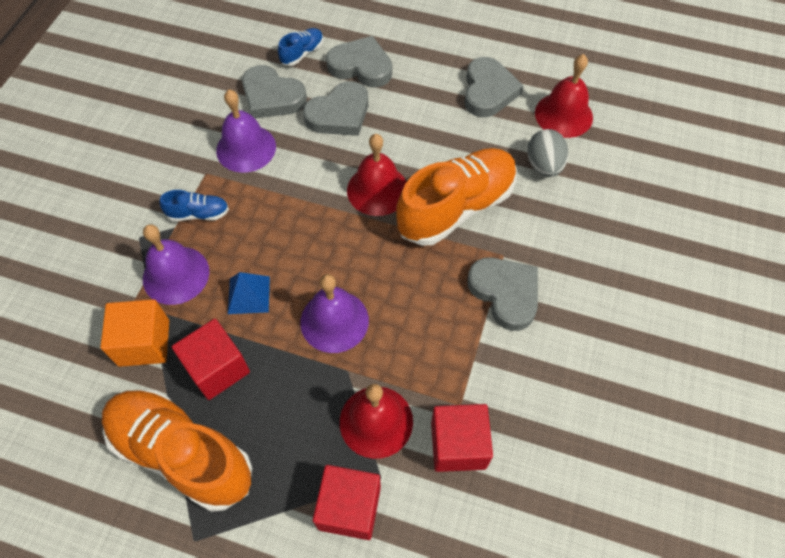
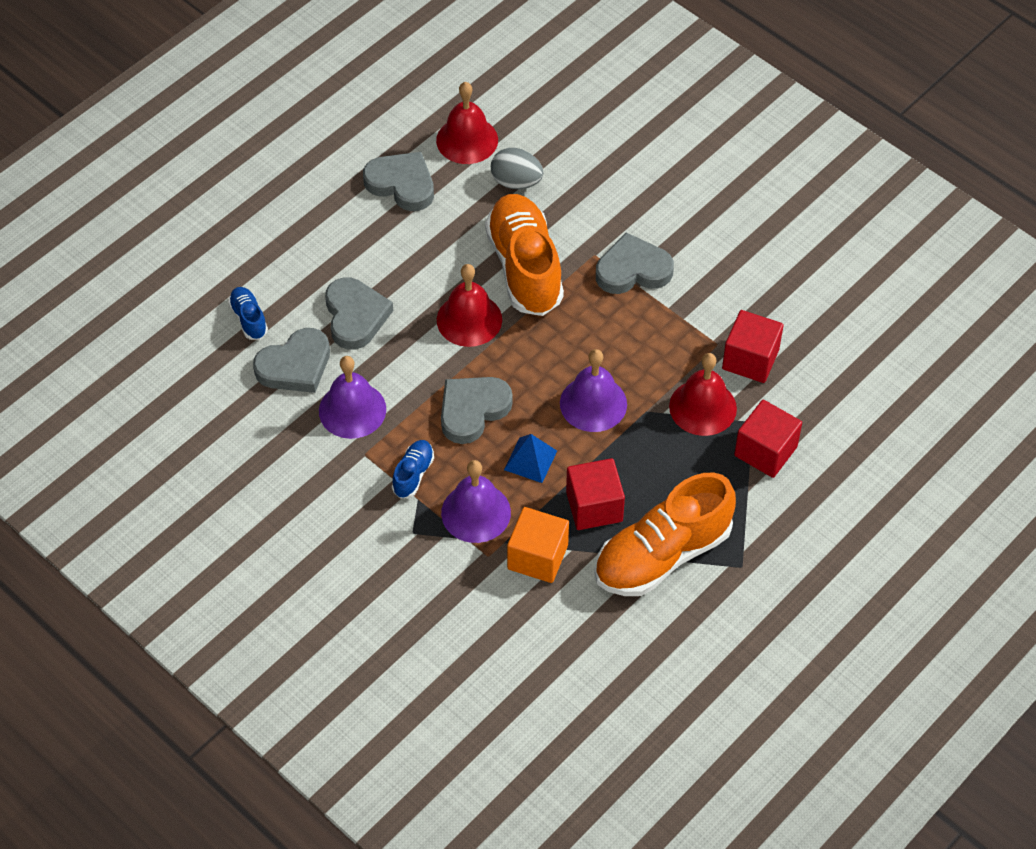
camera: 65 degrees left, 5 degrees down
grey heart [326,36,392,88] -> grey heart moved to [441,377,513,444]

